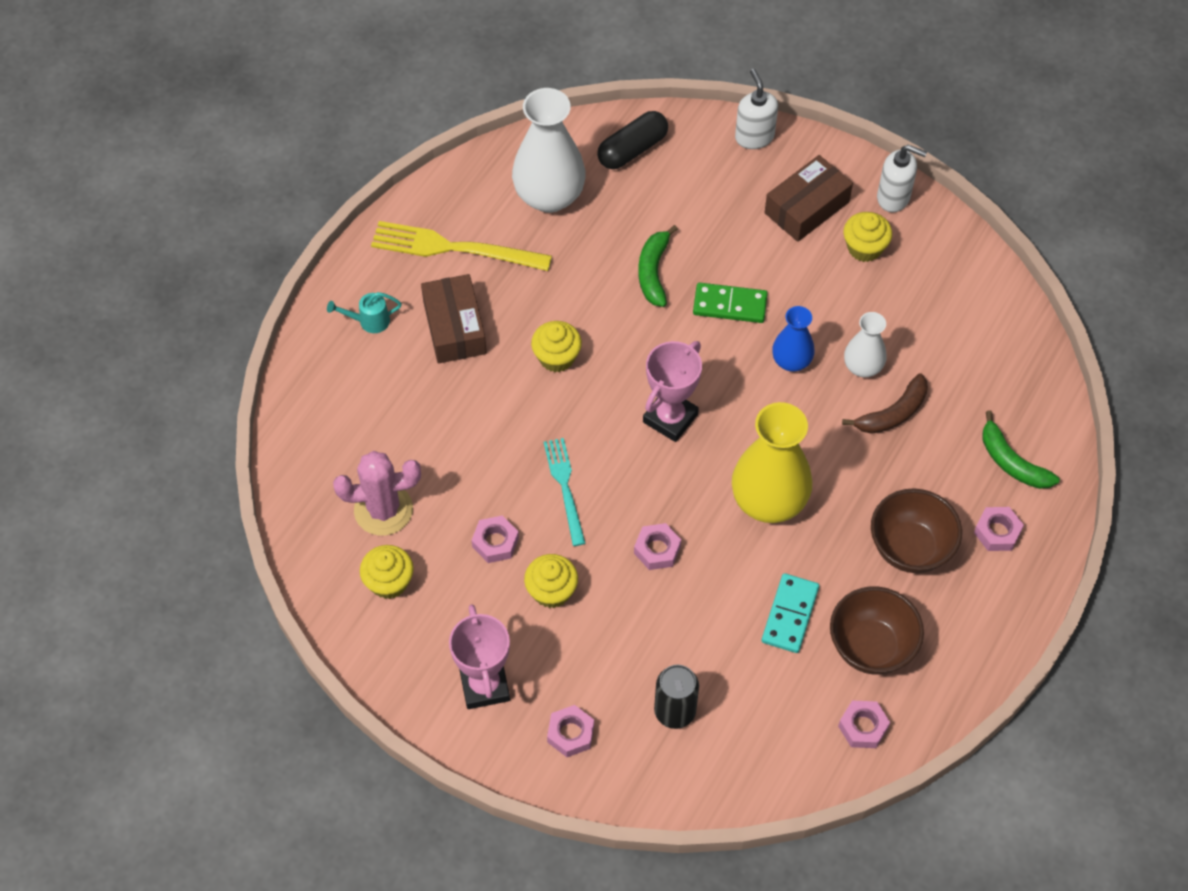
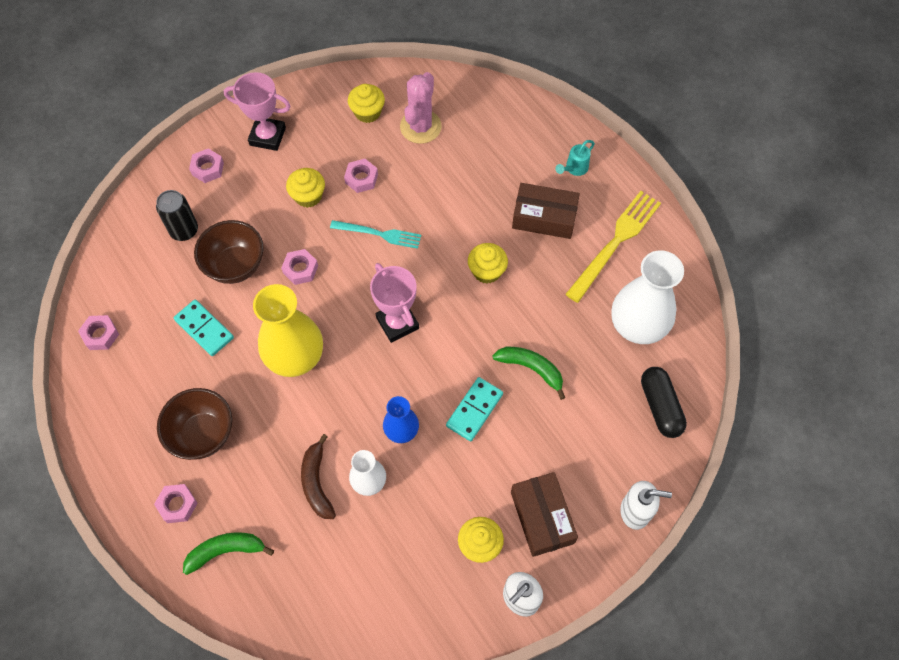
camera: 115 degrees right, 5 degrees up
turquoise watering can [327,292,402,333] -> turquoise watering can turned 150 degrees counterclockwise [556,140,595,176]
green domino [693,283,768,323] -> turquoise domino [446,377,503,441]
brown bowl [830,587,924,675] -> brown bowl moved to [194,220,264,284]

